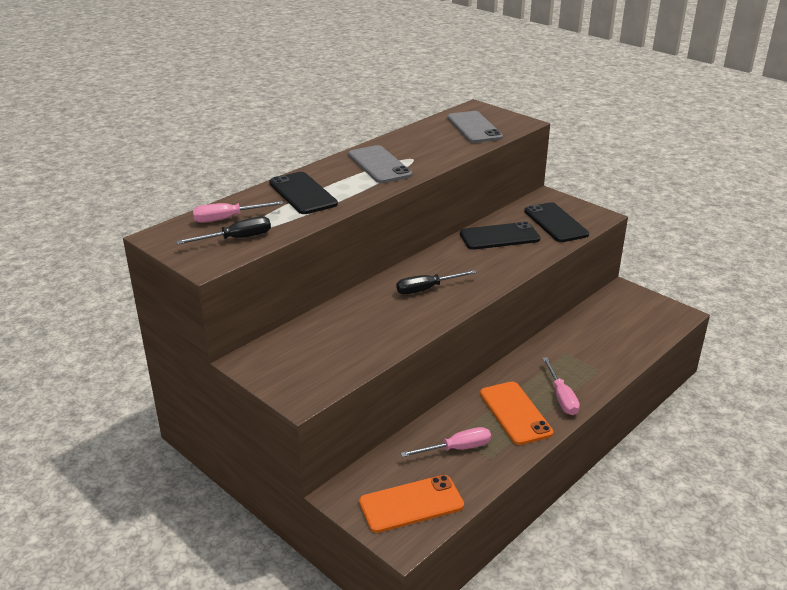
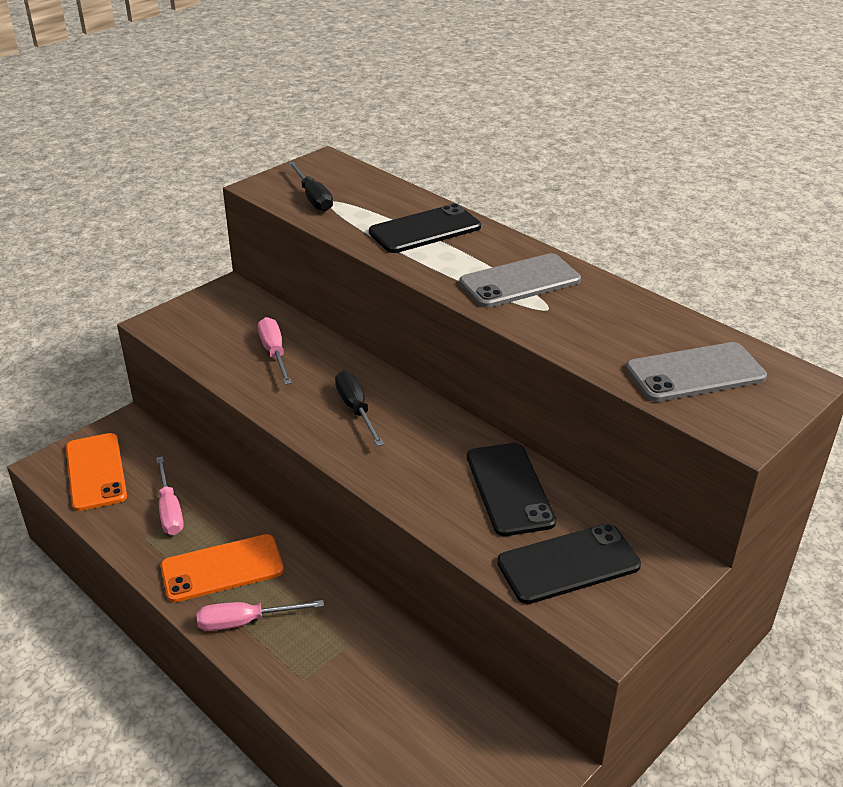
camera: 90 degrees right, 5 degrees up
pink screwdriver [193,201,284,223] -> pink screwdriver moved to [258,317,292,385]

